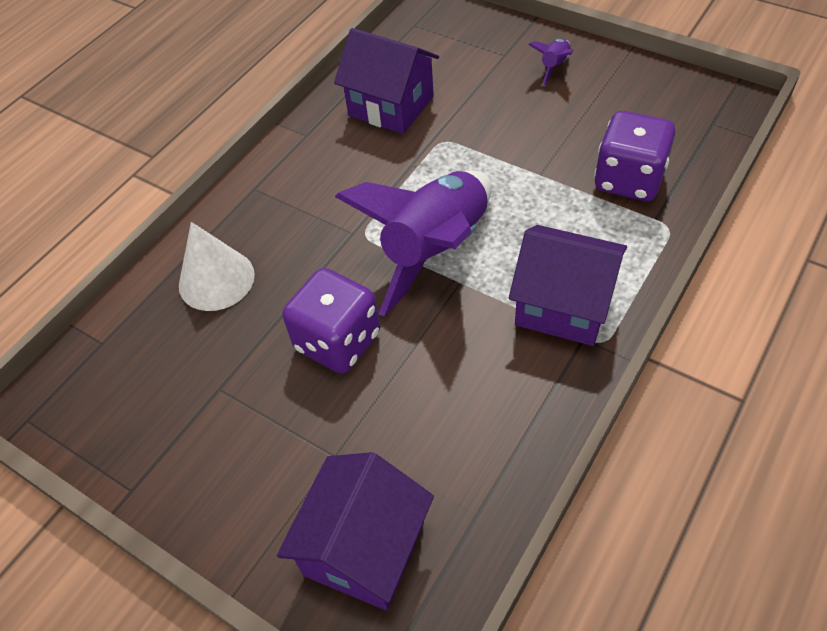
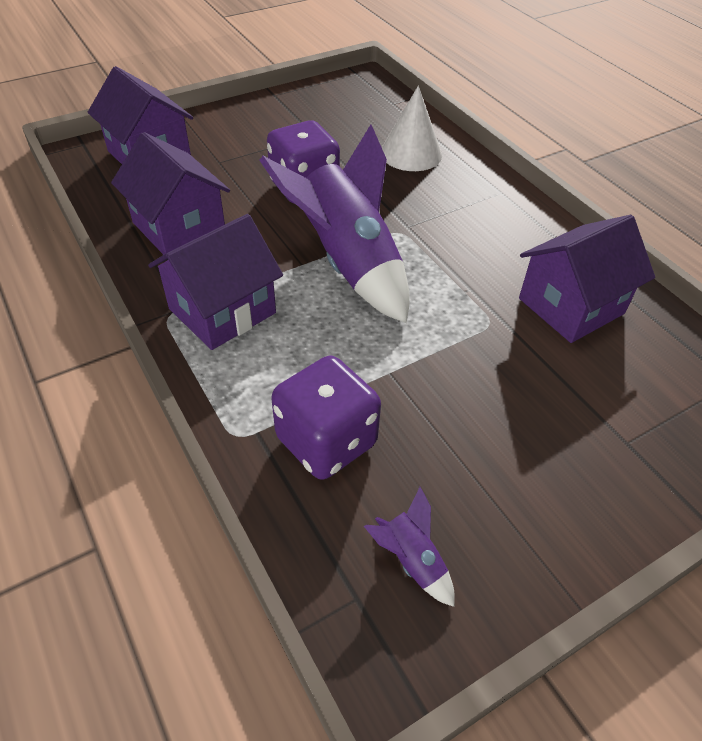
camera: 110 degrees right, 5 degrees down
purple rocket [529,39,573,86] -> purple rocket moved to [364,487,455,607]
none -> purple house [111,132,230,255]

